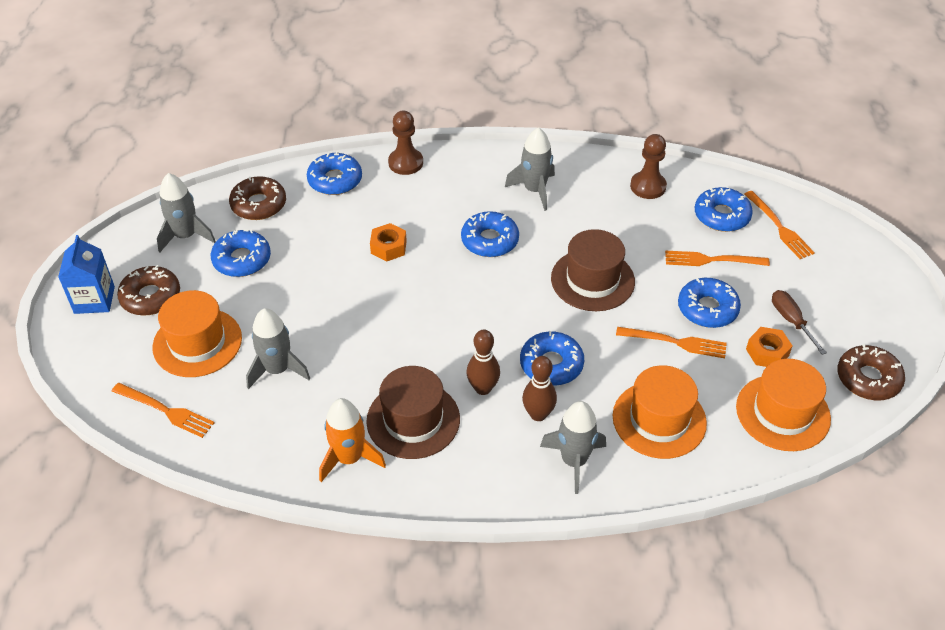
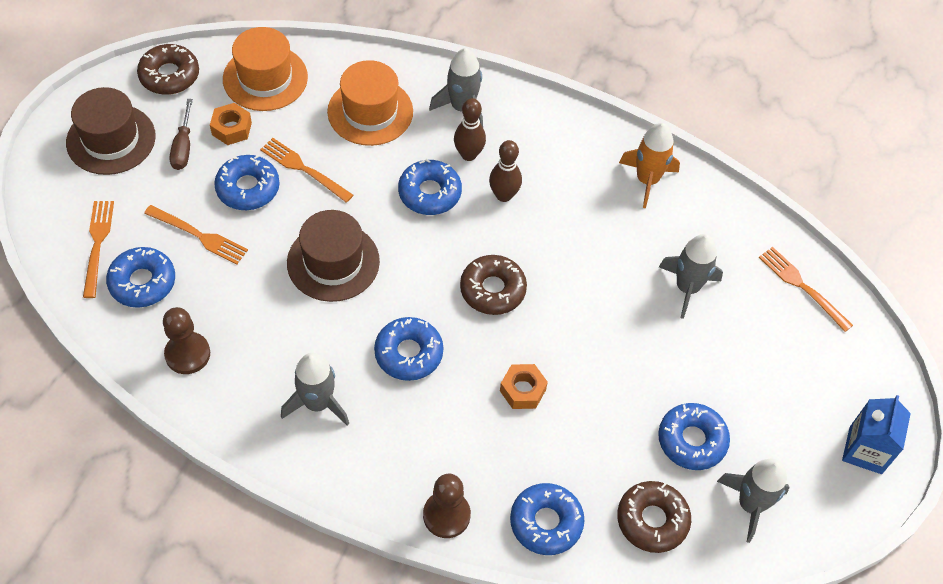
camera: 160 degrees left, 10 degrees up
brown donut [117,265,180,316] -> brown donut moved to [460,255,527,315]
orange hat [152,290,242,377] -> none
brown hat [366,366,460,459] -> brown hat moved to [66,87,156,175]

